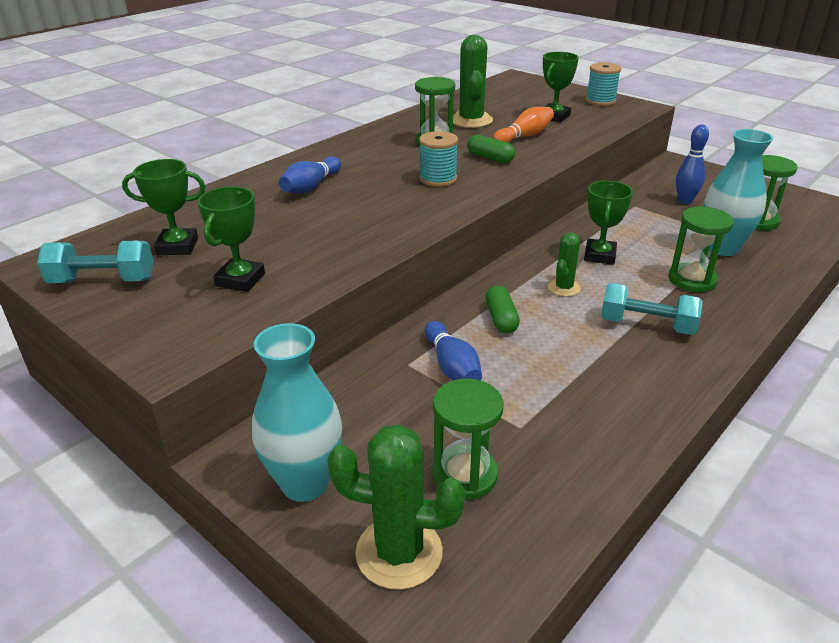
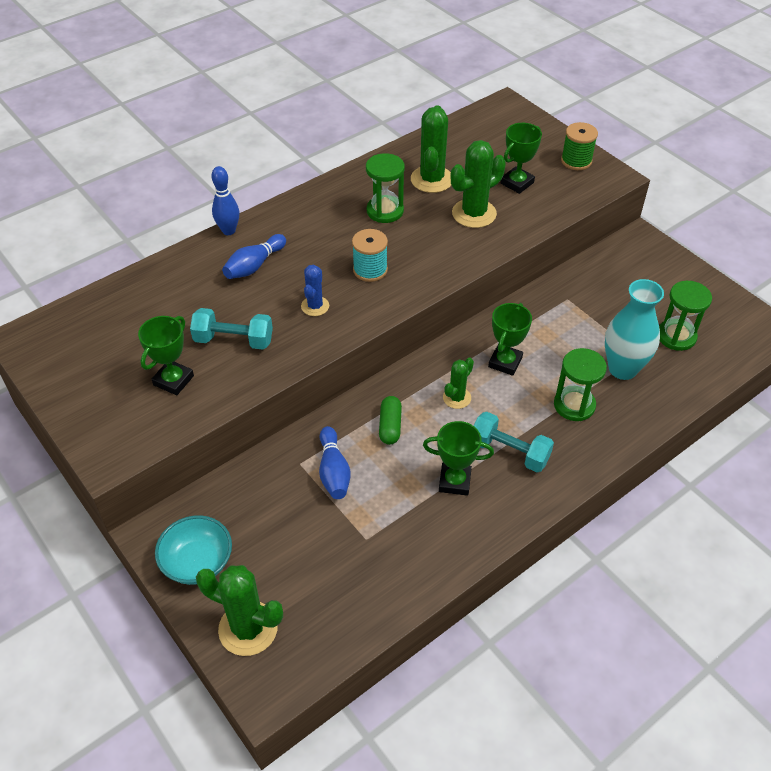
camera: 10 degrees right, 15 degrees up
turquoise dumbbell [37,241,153,283] -> turquoise dumbbell moved to [190,308,273,350]
green trophy [122,159,206,255] -> green trophy moved to [423,421,494,496]
turquoise vase [252,323,342,502] -> turquoise bowl [155,515,232,585]
green hourglass [432,379,504,500] -> none
green capsule [467,135,515,163] -> none
orange bowling pin [493,107,554,143] -> green cactus [451,140,506,228]
turquoise spool [586,62,621,106] -> green spool [561,122,598,170]
blue bowling pin [676,125,709,204] -> blue bowling pin moved to [211,166,239,235]
none -> blue cactus [301,265,329,316]

